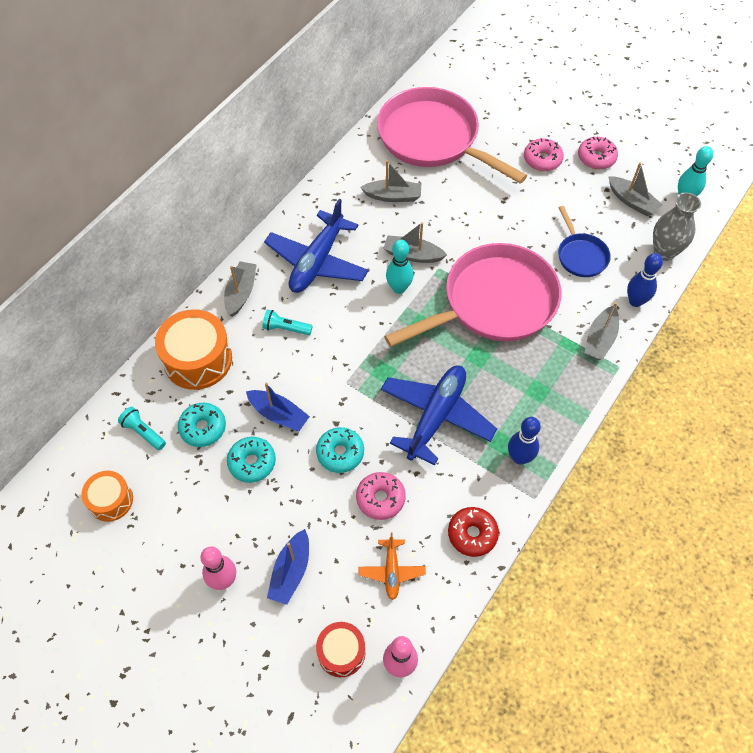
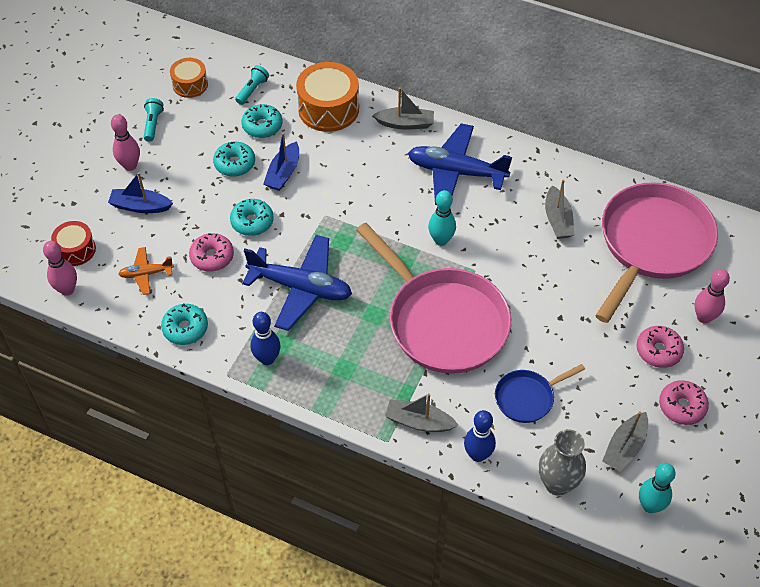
camera: 80 degrees right, 5 degrees down
turquoise flashlight [262,309,312,335] -> turquoise flashlight moved to [144,98,164,142]
grey boat [383,222,447,263] -> none
red donut [448,507,499,557] -> turquoise donut [161,303,208,345]
none -> pink bowling pin [695,269,730,324]

